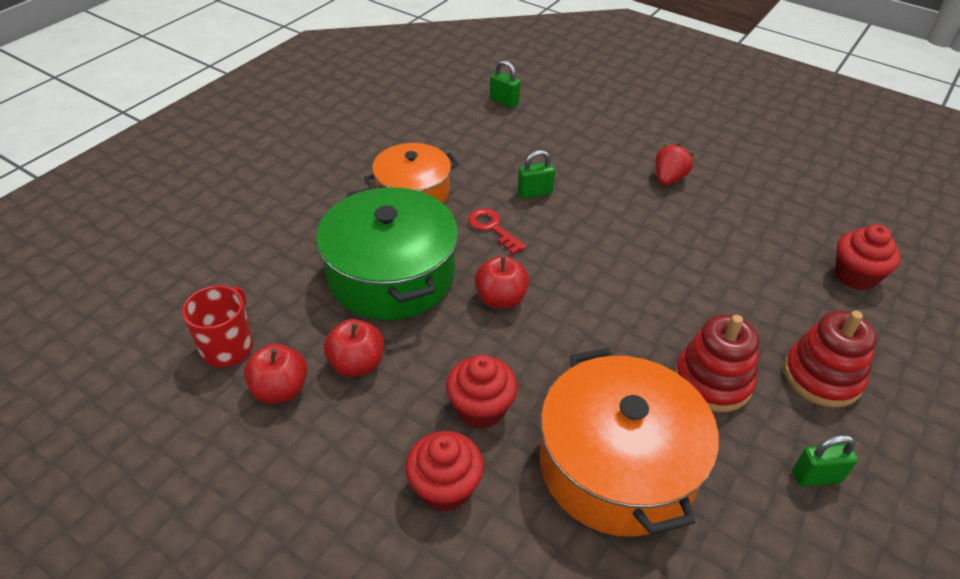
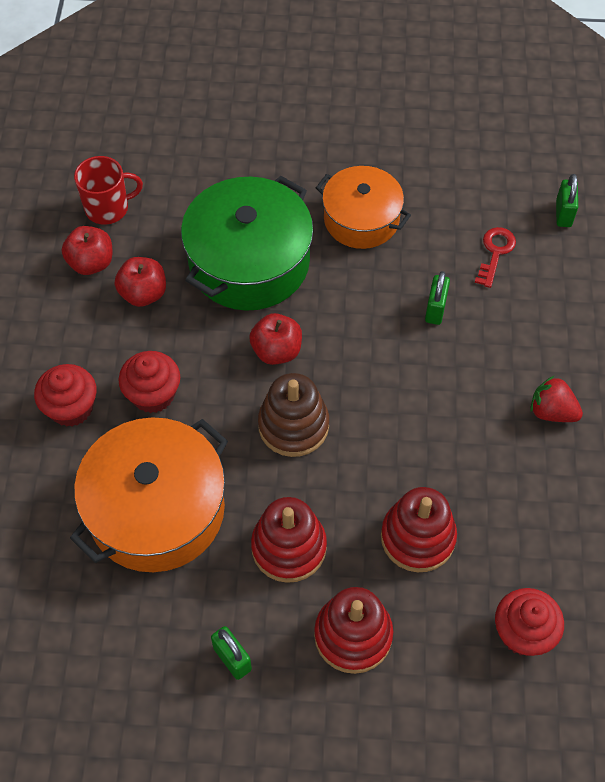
camera: 60 degrees right, 15 degrees up
red key [468,208,526,254] -> red key moved to [475,227,516,288]
green padlock [518,150,555,199] -> green padlock turned 60 degrees clockwise [425,271,450,325]
red strawberry [655,144,694,185] -> red strawberry turned 150 degrees counterclockwise [530,375,583,422]
none -> brown stacking toy [258,373,329,457]
none -> red stacking toy [381,487,457,572]

